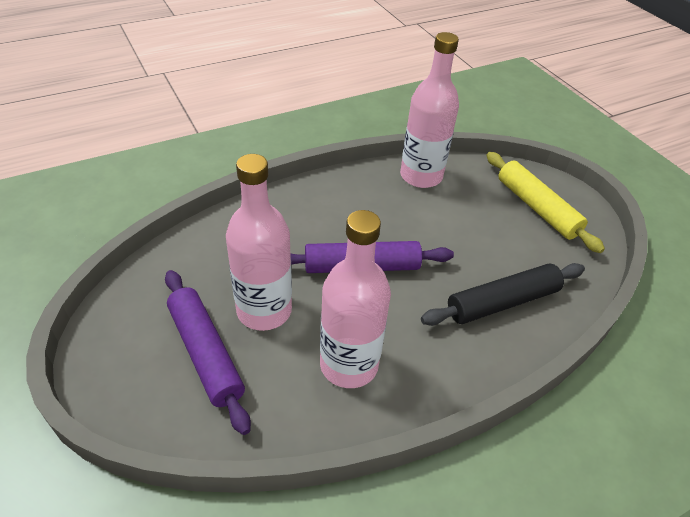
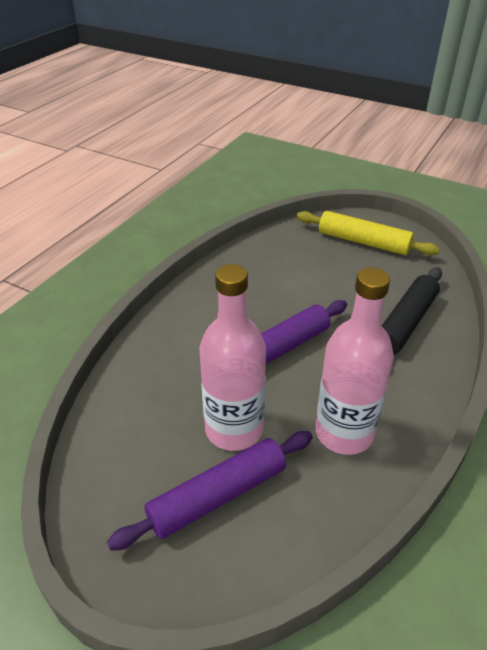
camera: 30 degrees left, 5 degrees down
purple rolling pin [165,270,251,435] -> purple rolling pin turned 60 degrees counterclockwise [107,431,313,551]
pink bottle [400,32,459,188] -> none

